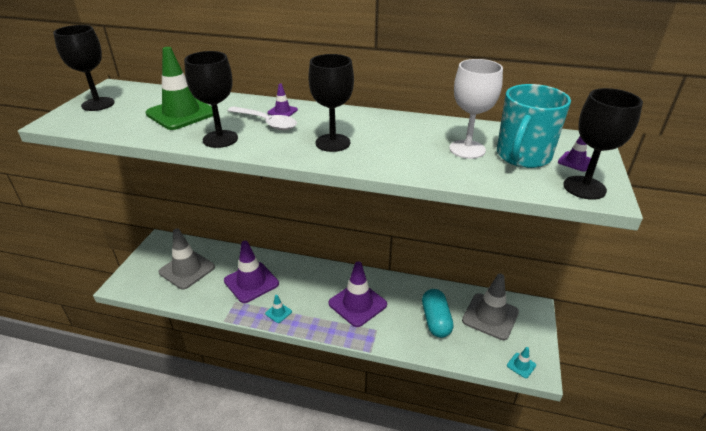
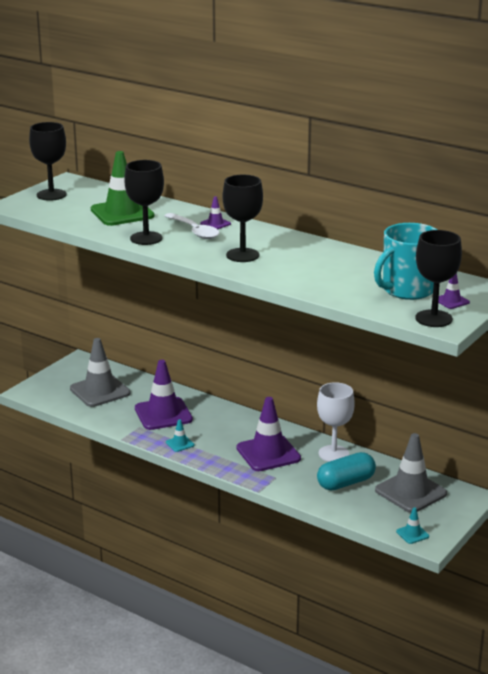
camera: 20 degrees right, 10 degrees down
turquoise capsule [422,289,453,338] -> turquoise capsule turned 45 degrees clockwise [317,452,376,491]
white goblet [449,59,503,159] -> white goblet moved to [317,382,355,462]

